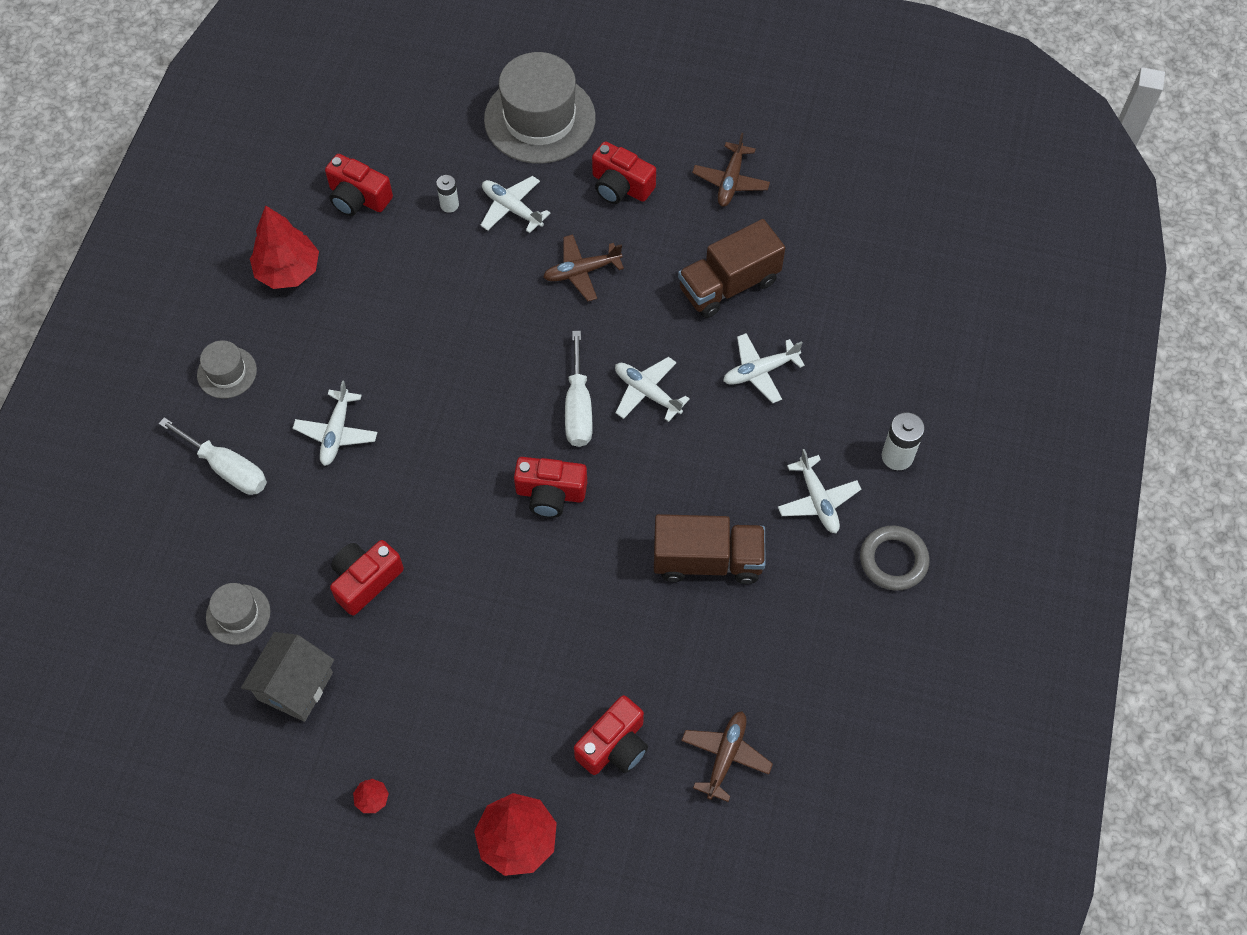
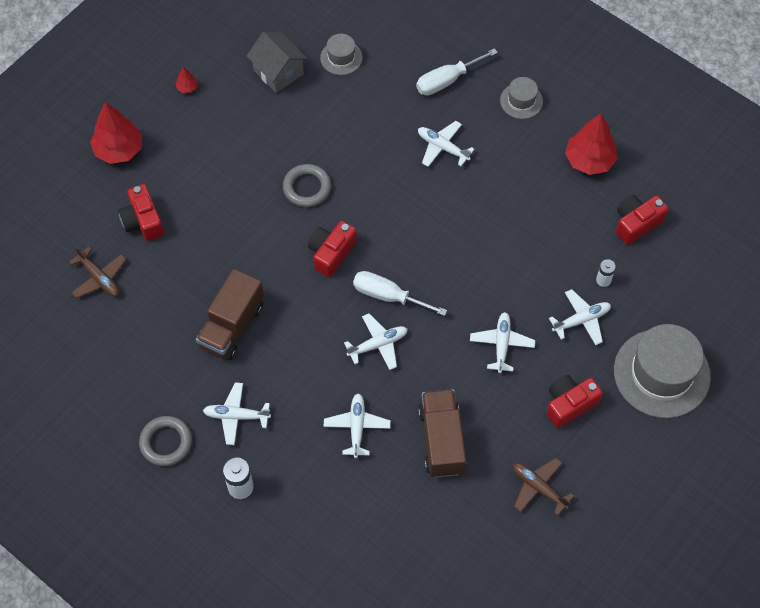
camera: 115 degrees right, 0 degrees up
red camera [330,540,404,615] -> none
brown plane [543,235,624,301] -> white plane [470,312,535,373]
none -> grey ring [283,164,331,207]

